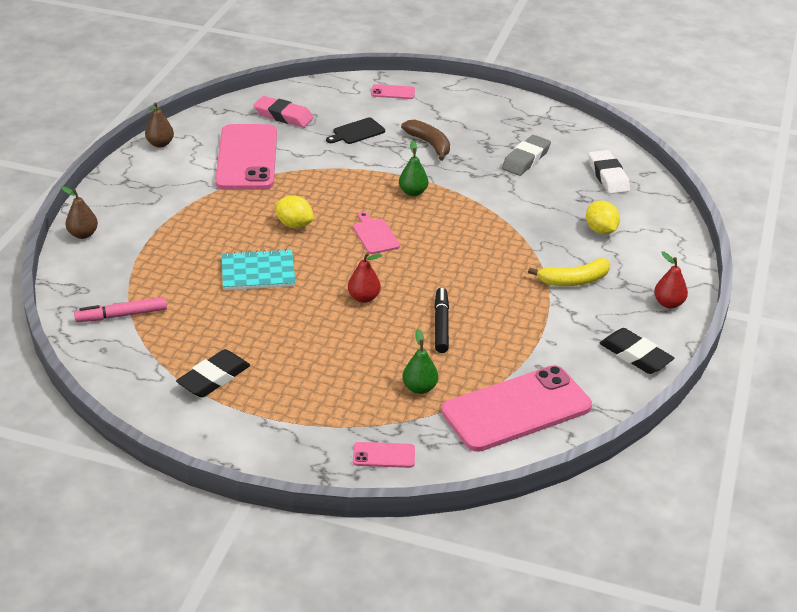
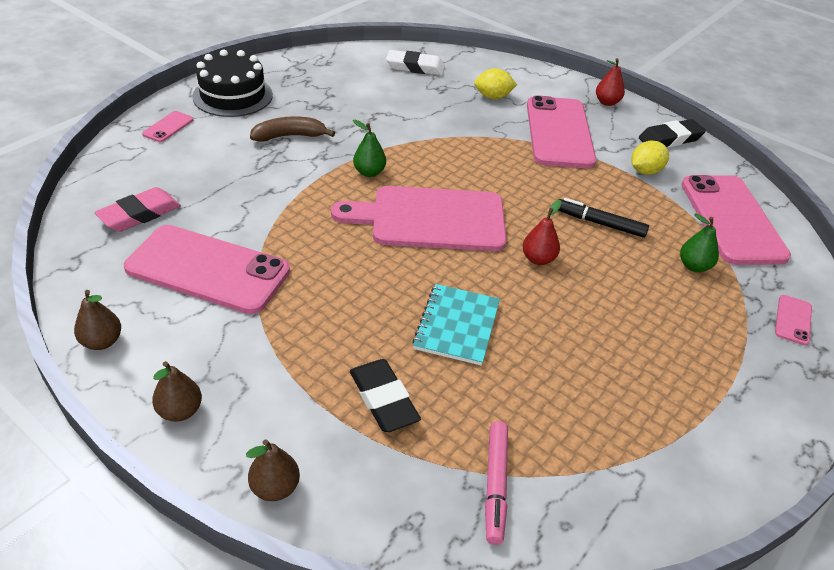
camera: 70 degrees left, 5 degrees up
black eraser [176,349,250,397] -> black eraser moved to [350,359,421,432]
yellow lemon [275,195,314,228] -> yellow lemon moved to [631,140,669,175]
black cutting board [326,118,385,144] -> none
pink cutting board [353,212,400,254] -> pink cutting board [331,186,507,251], size x2.24
grey eraser [502,135,551,176] -> none
yellow banana [528,258,610,286] -> pink phone [527,96,596,168]
none -> brown pear [152,361,202,422]
none -> black cake [192,50,273,117]

